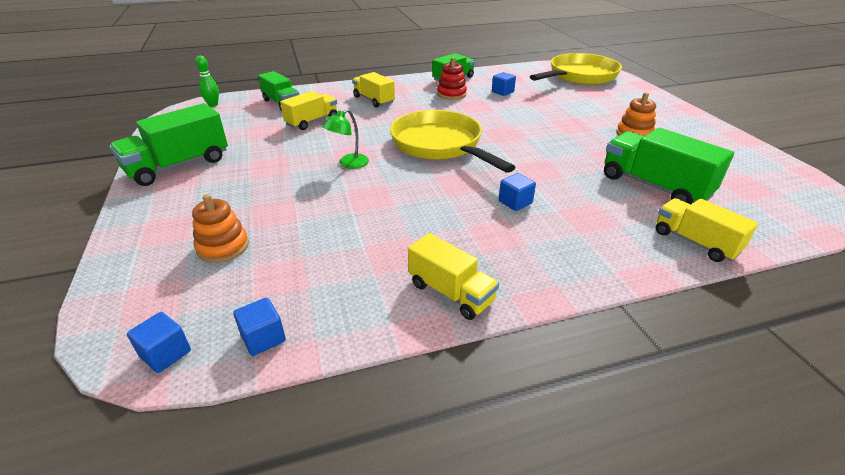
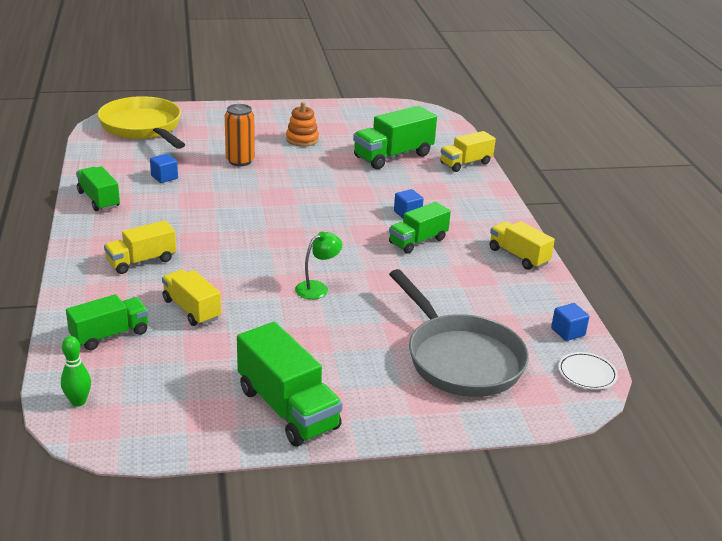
camera: 85 degrees left, 5 degrees down
blue cube [127,312,191,373] -> white plate [558,352,618,390]
orange stacking toy [192,194,249,263] -> grey pan [389,269,529,397]
green lamp [322,109,369,169] -> green lamp turned 90 degrees counterclockwise [295,232,342,299]
yellow pan [390,110,515,173] -> none
yellow truck [408,233,499,320] -> yellow truck turned 90 degrees counterclockwise [490,221,555,270]
red stacking toy [437,57,467,100] -> none
none -> orange can [225,104,255,166]
none -> green truck [389,202,451,254]

